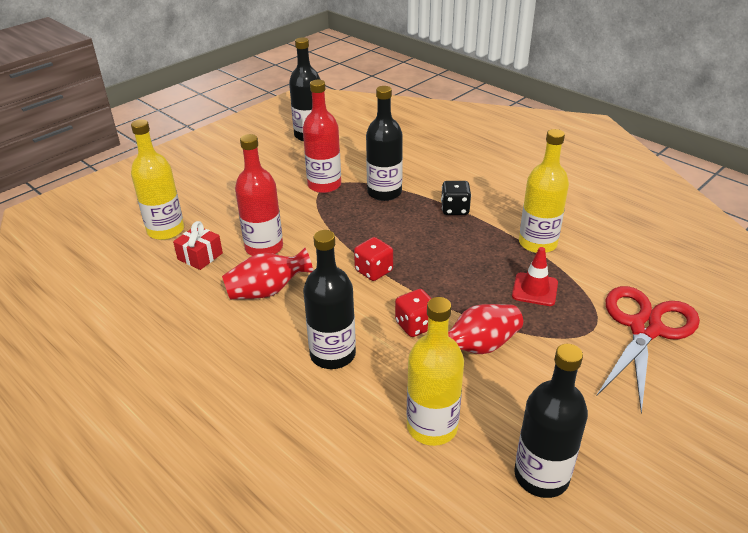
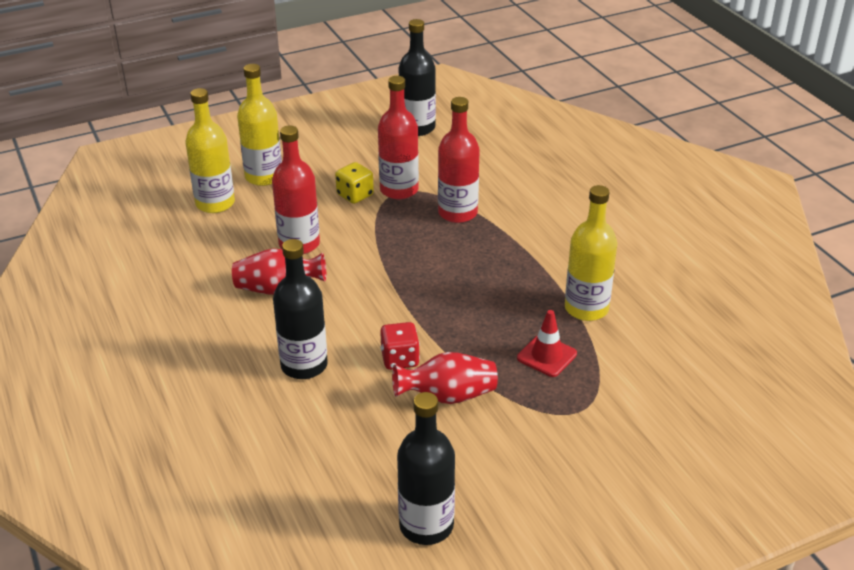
camera: 20 degrees right, 0 degrees up
red gift [173,221,223,270] -> none
red dice [354,237,393,281] -> none
black bottle [366,86,403,201] -> red bottle [438,97,480,223]
yellow bottle [407,297,464,446] -> yellow bottle moved to [237,64,282,186]
black dice [441,181,471,215] -> none
red scissors [597,286,700,413] -> none
none -> yellow dice [335,162,374,204]

